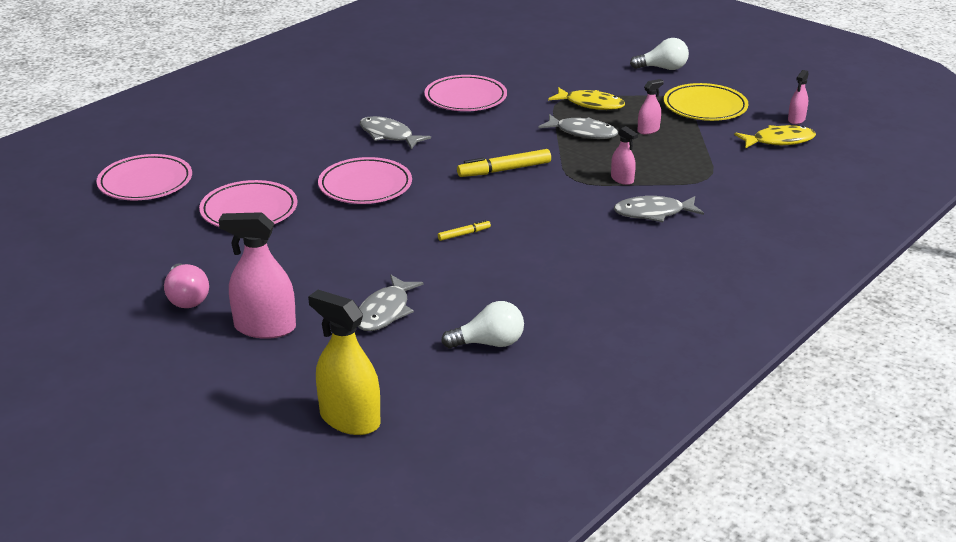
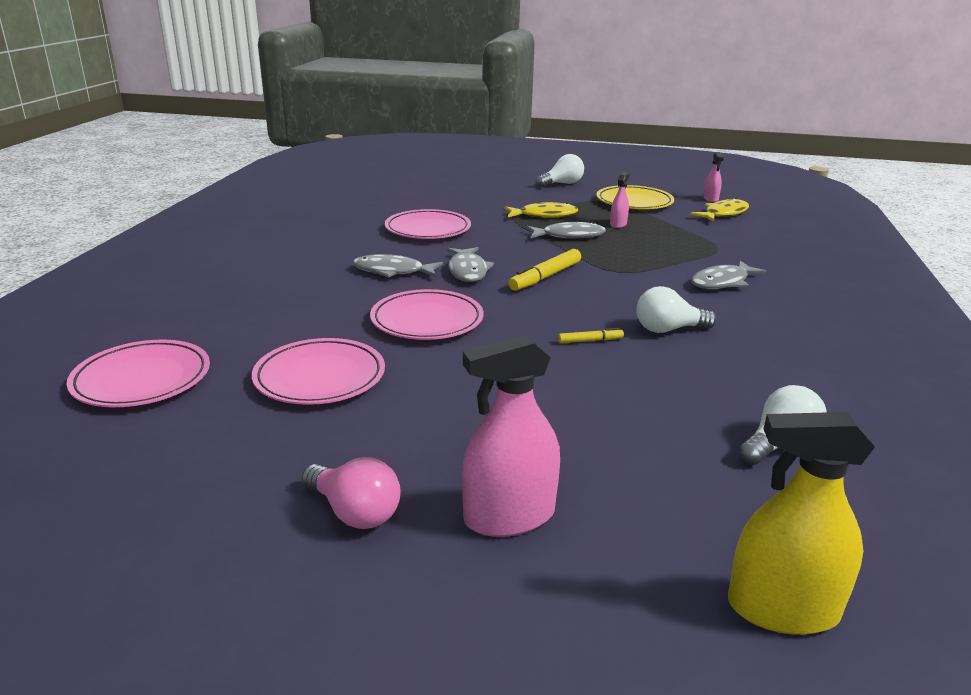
camera: 30 degrees left, 5 degrees down
grey fish [358,275,424,331] -> grey fish moved to [447,247,494,282]
yellow marker [438,220,491,241] -> yellow marker turned 45 degrees clockwise [558,328,624,343]
pink spray bottle [611,126,638,185] -> none
none -> white light bulb [636,286,717,333]

